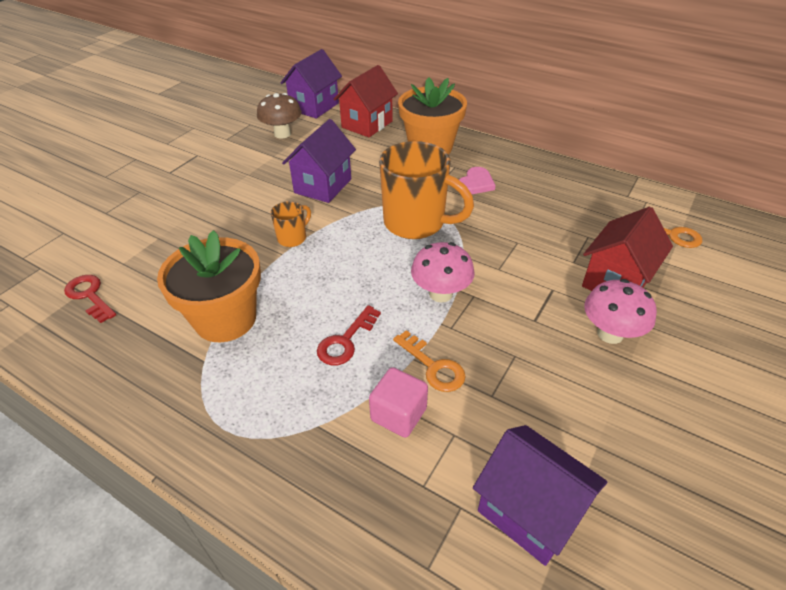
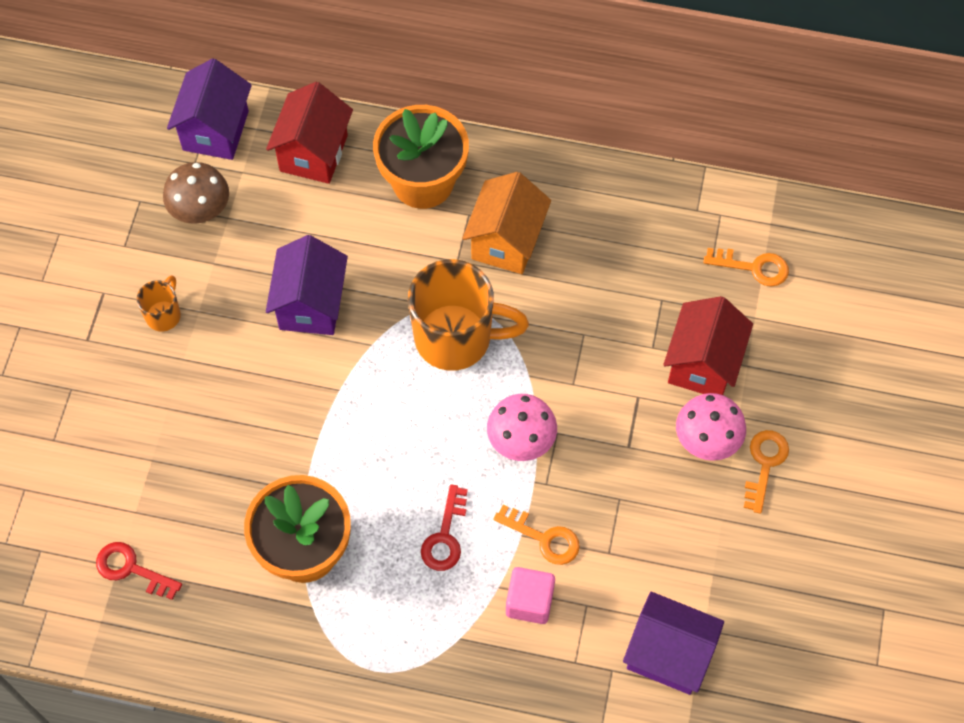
camera: 20 degrees left, 20 degrees up
orange mug [271,201,311,247] -> orange mug moved to [137,275,181,331]
pink heart [459,167,496,194] -> orange house [462,172,551,274]
none -> orange key [744,430,789,514]

